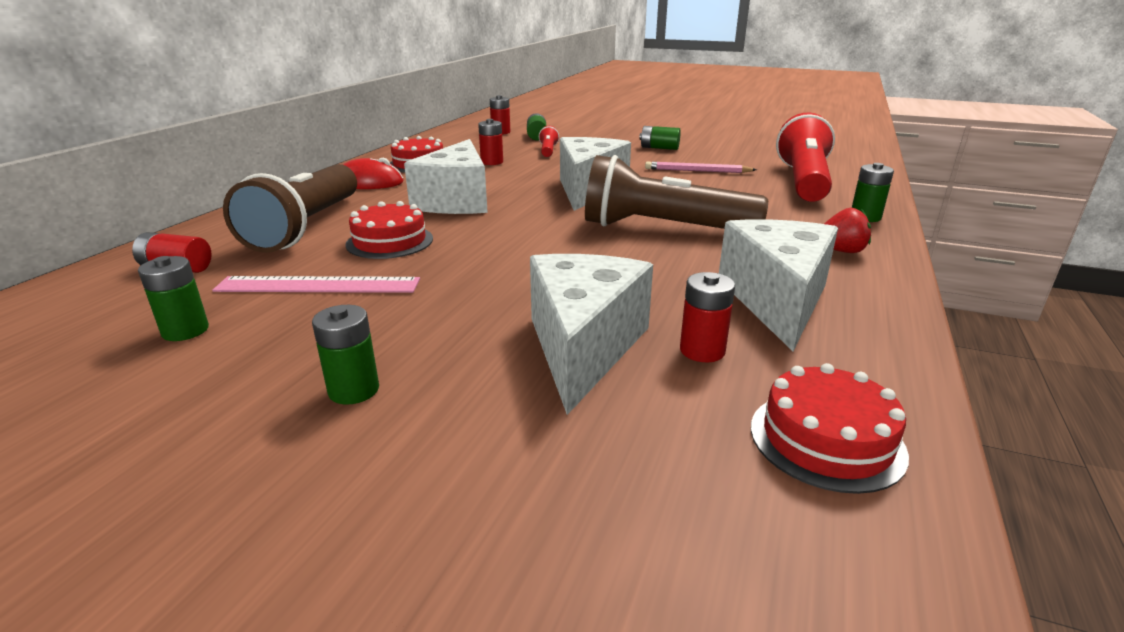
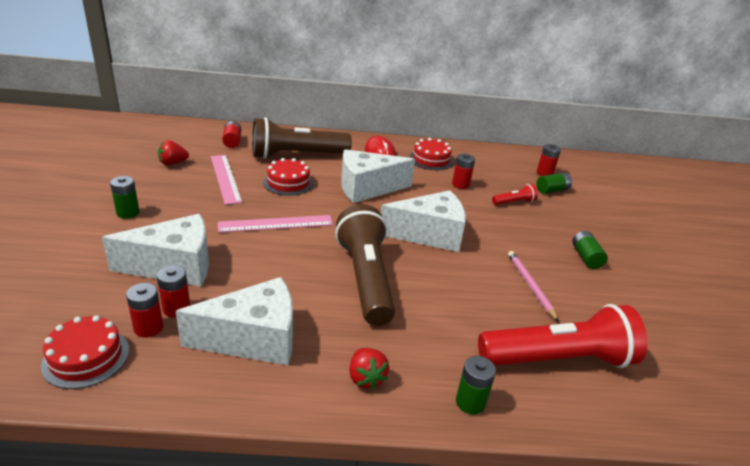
camera: 65 degrees right, 5 degrees up
green battery [138,256,209,341] -> red strawberry [158,140,189,165]
none -> red battery [126,283,163,338]
none -> pink ruler [218,215,333,233]

